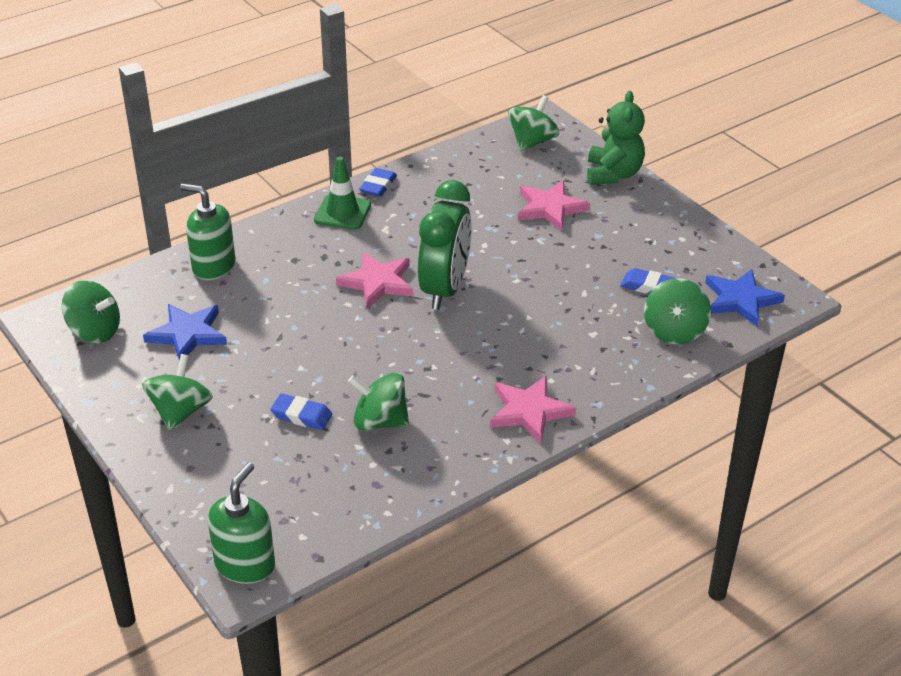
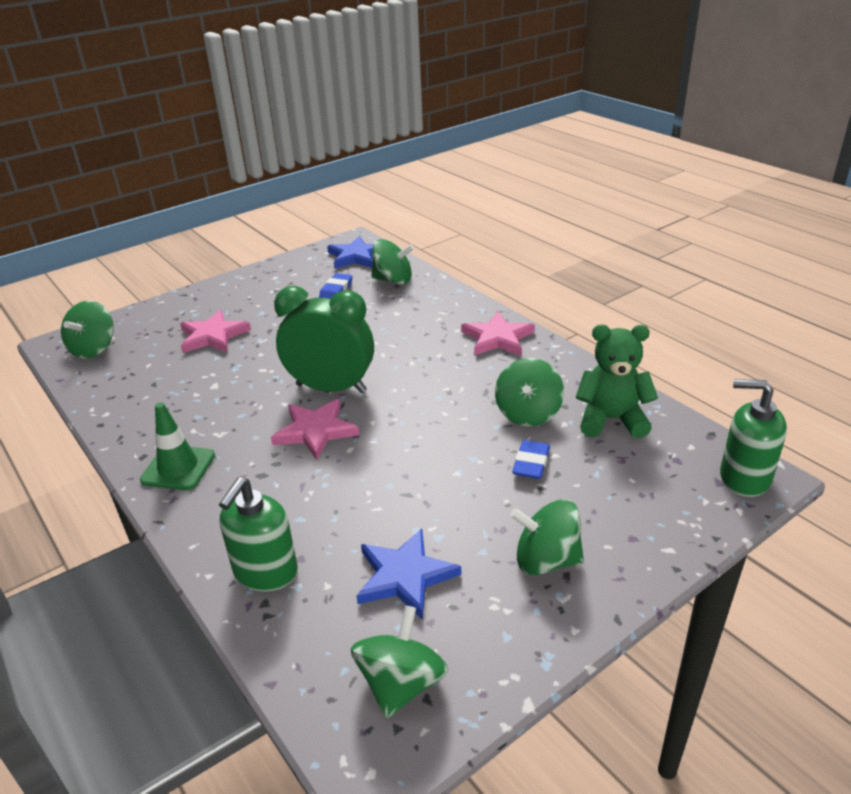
camera: 90 degrees left, 5 degrees down
blue eraser [359,168,397,197] -> none
green spinning top [508,95,559,151] -> green spinning top turned 105 degrees counterclockwise [61,301,114,358]
green teddy bear [587,91,645,185] -> green teddy bear moved to [575,325,658,438]

